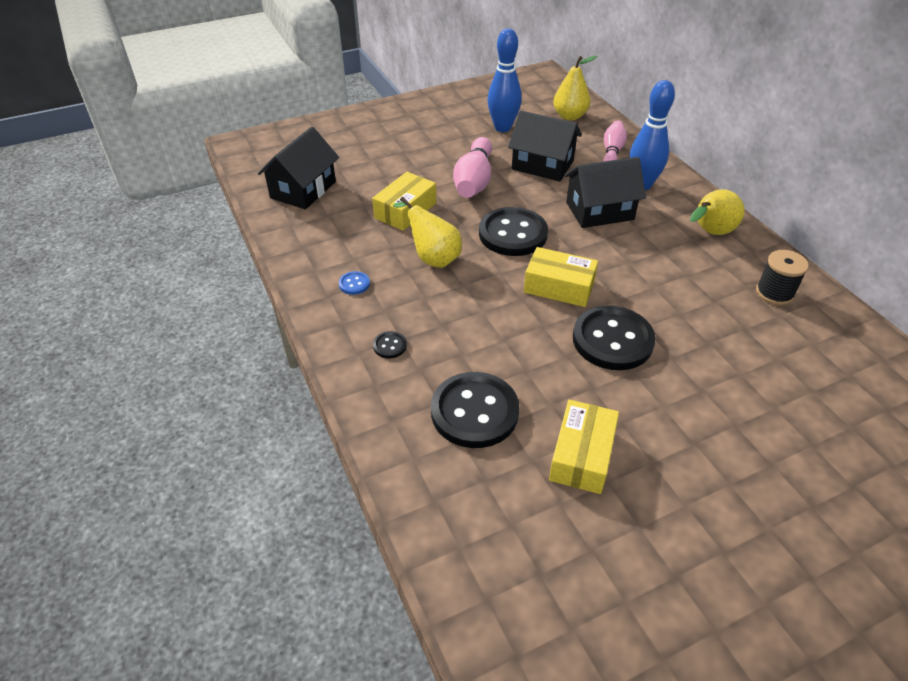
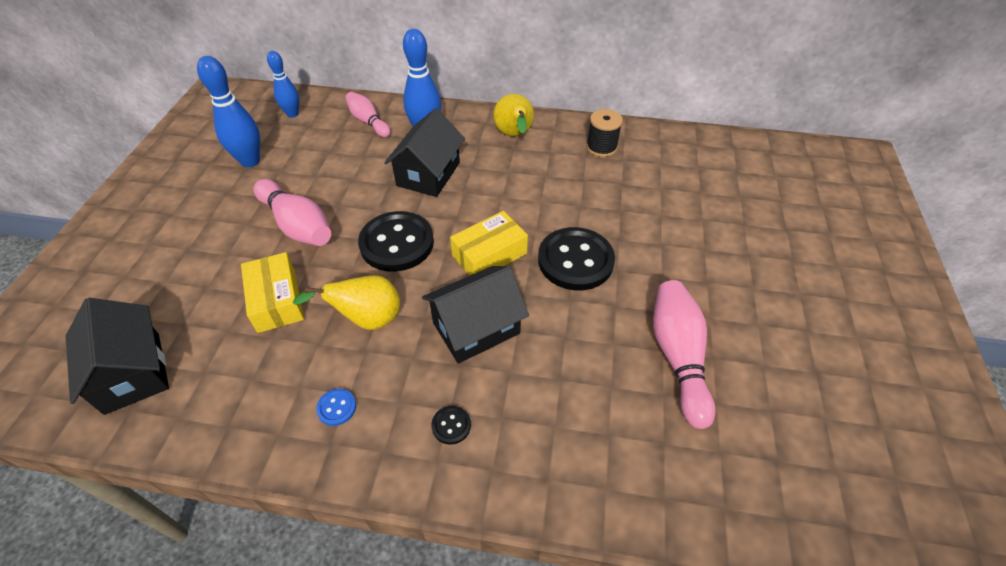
camera: 55 degrees left, 5 degrees up
black button [431,372,520,448] -> none
black house [508,110,582,181] -> black house moved to [422,266,529,364]
yellow box [549,400,619,494] -> pink bowling pin [653,280,716,429]
yellow pear [553,56,597,120] -> blue bowling pin [267,51,299,118]

